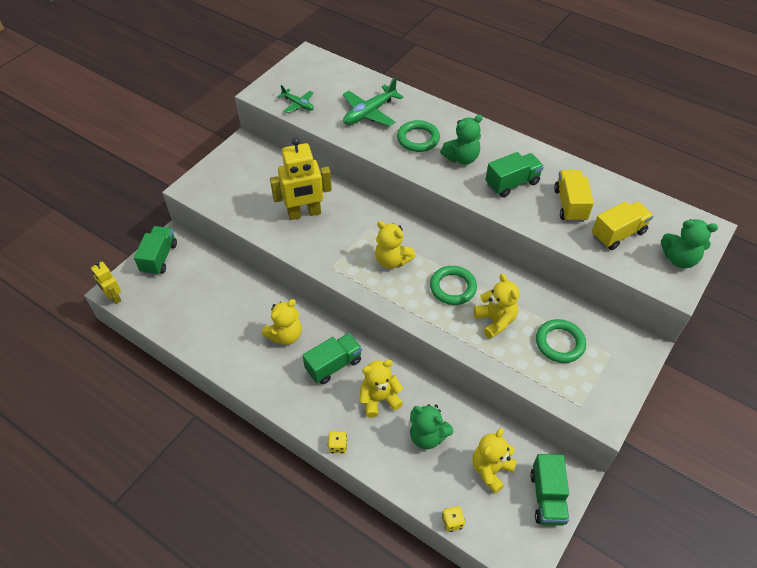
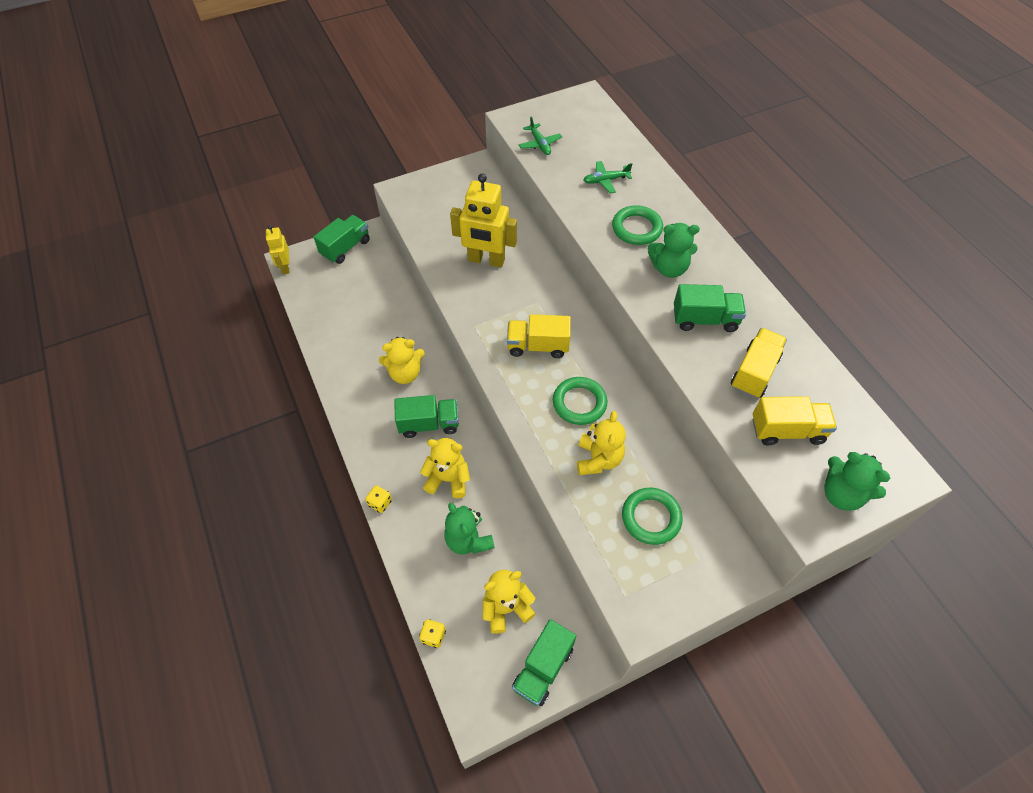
camera: 30 degrees right, 5 degrees up
green plane [343,77,404,127] -> green plane [584,161,632,194], size x0.60
yellow teddy bear [375,221,416,268] -> yellow truck [507,314,571,358]

